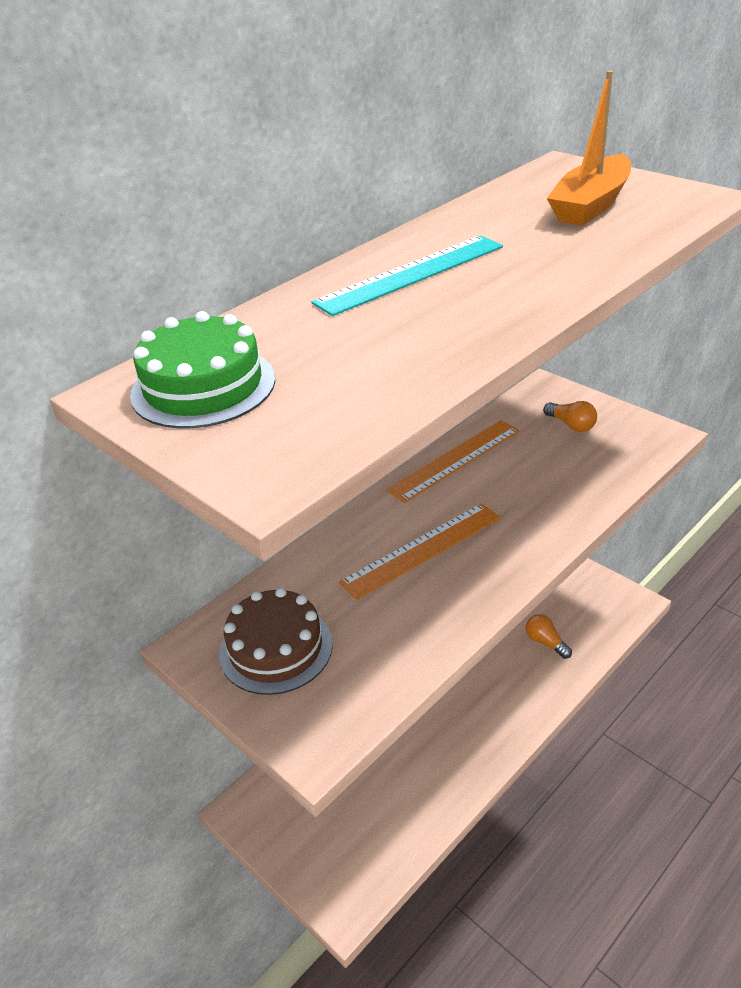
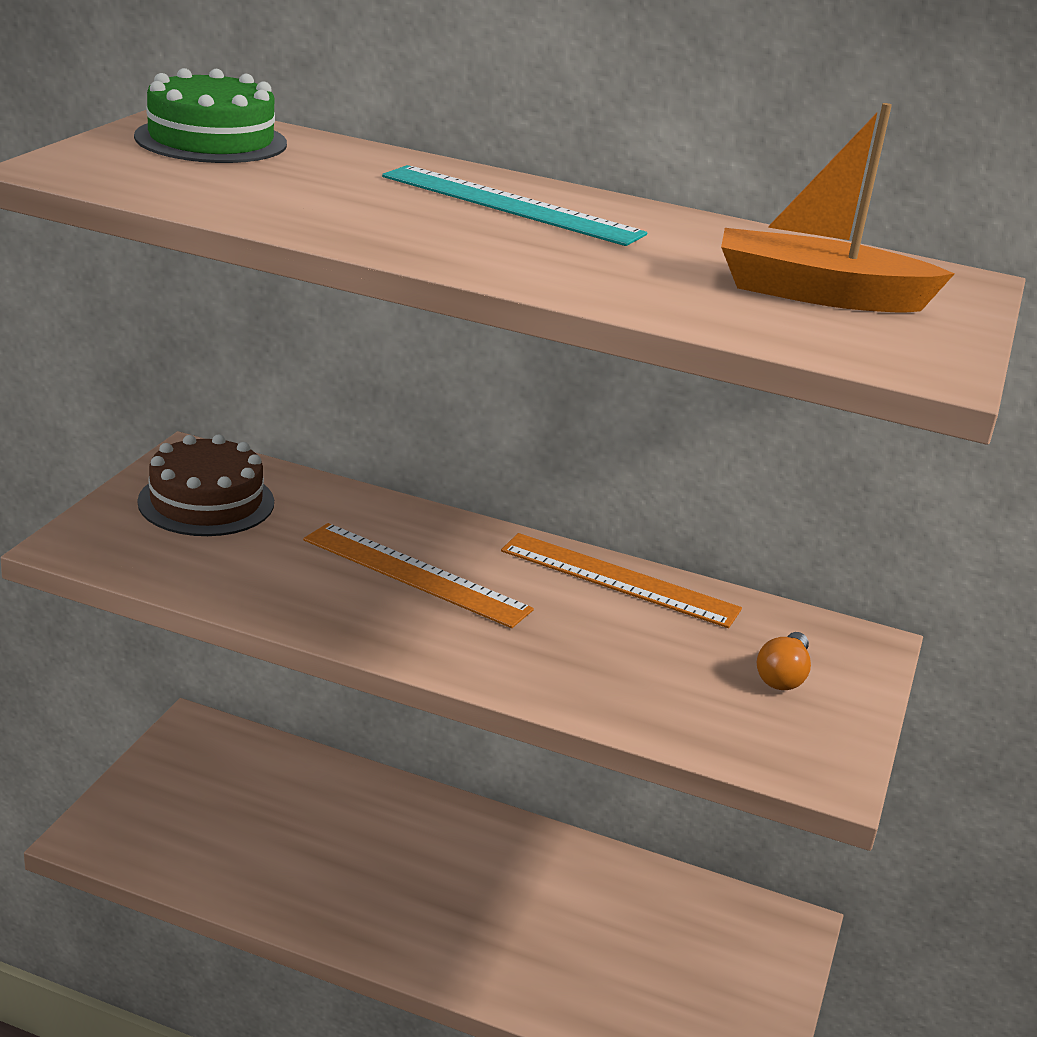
camera: 60 degrees right, 10 degrees down
orange light bulb [526,614,572,659] -> none

